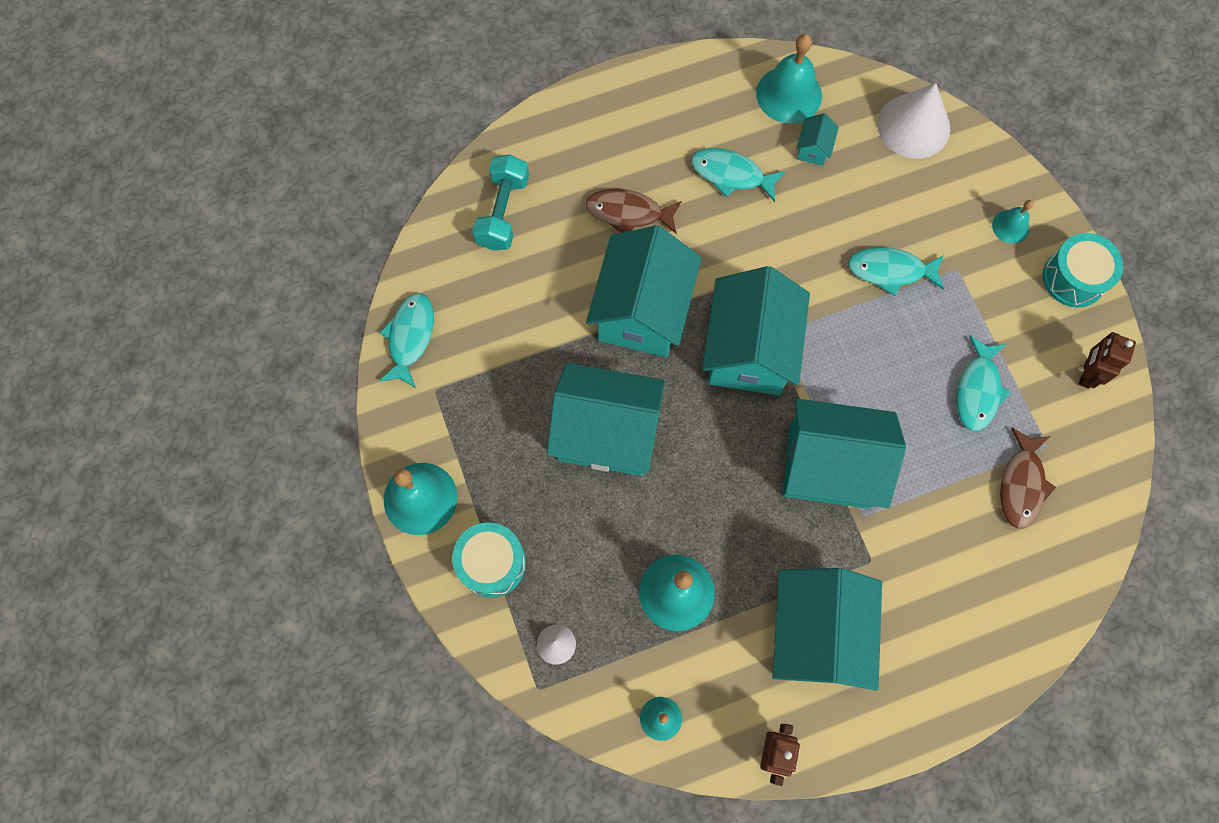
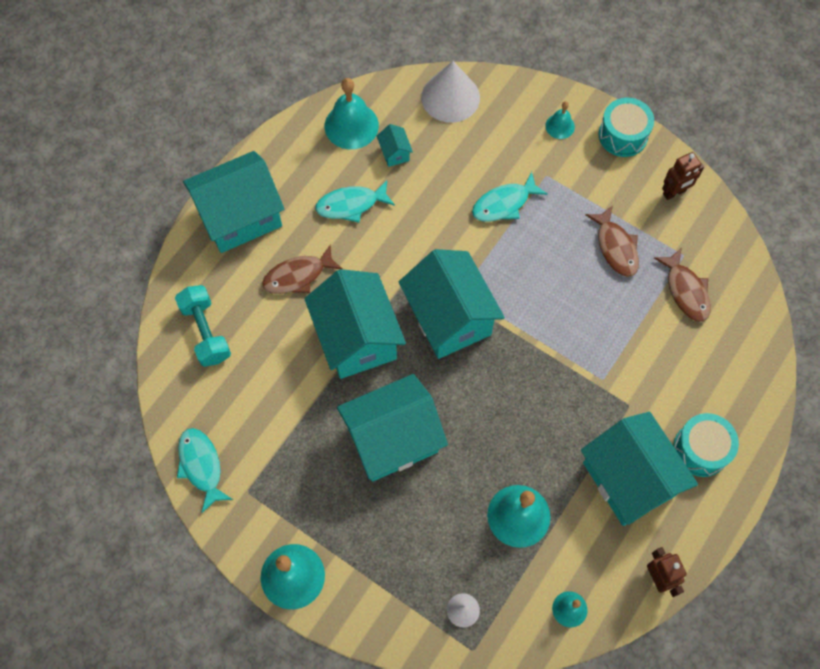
camera: 35 degrees left, 5 degrees down
turquoise drum [452,522,526,598] -> turquoise drum moved to [673,413,739,477]
turquoise house [783,398,906,509] -> turquoise house moved to [183,151,284,253]
turquoise fish [956,335,1011,431] -> brown fish [585,205,639,277]
brown robot [1079,332,1136,388] -> brown robot turned 105 degrees counterclockwise [662,152,704,200]

